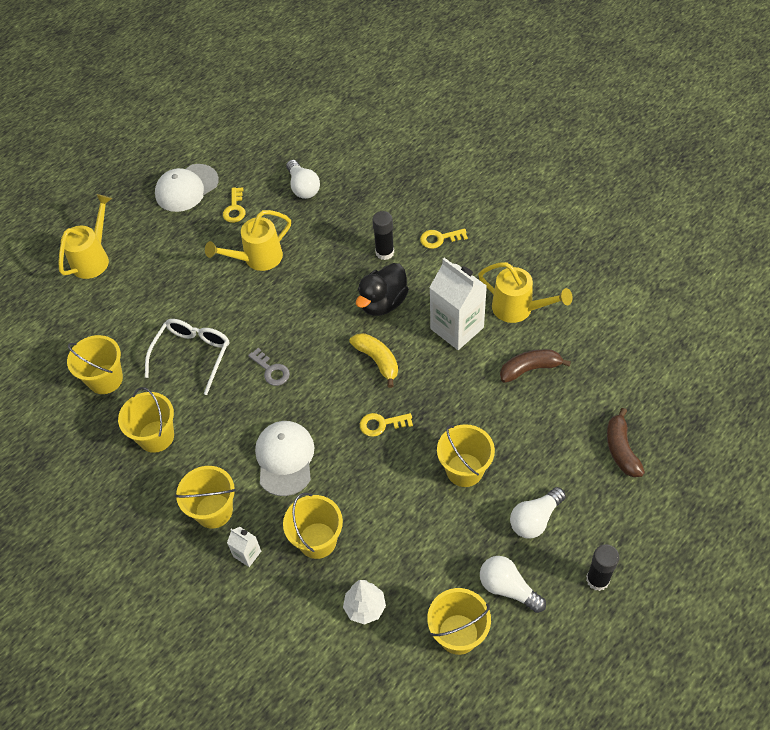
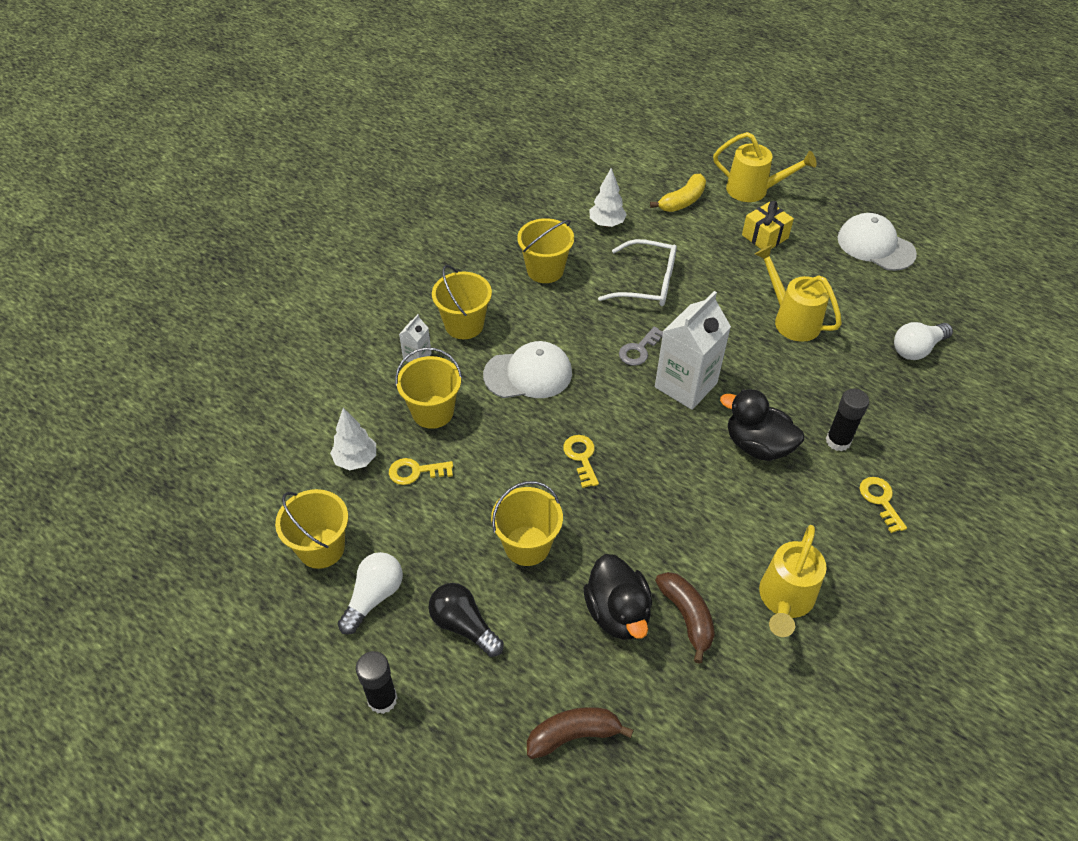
camera: 80 degrees right, 5 degrees down
yellow bucket [67,335,123,394] -> white tree [589,168,627,227]
yellow key [223,187,245,223] -> yellow key moved to [389,458,453,485]
yellow banana [349,333,398,388] -> yellow banana moved to [650,174,706,212]
white carton [429,258,487,350] -> white carton moved to [655,291,731,410]
white light bulb [510,487,566,538] -> black light bulb [429,583,504,657]
none -> black duck [584,554,652,640]
none -> yellow gift [742,201,794,249]

